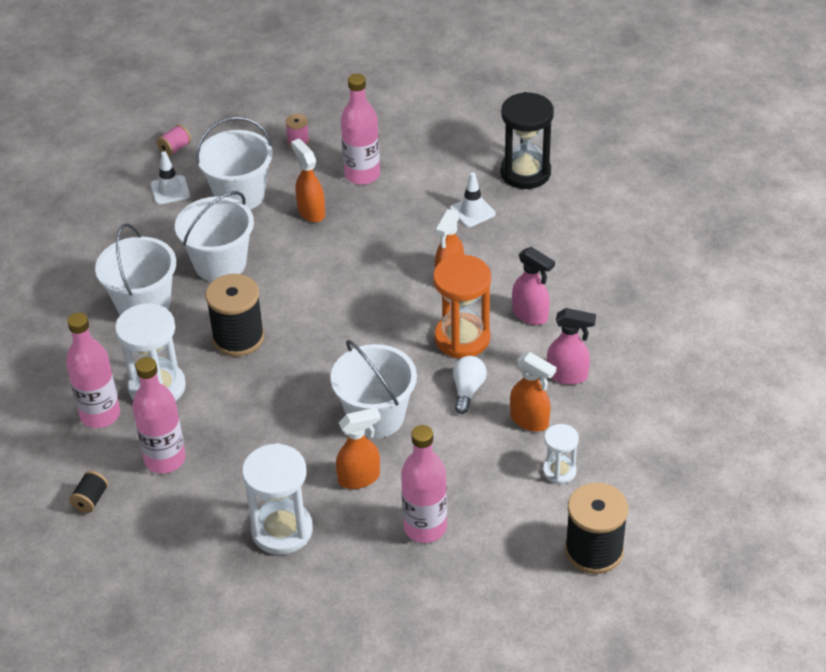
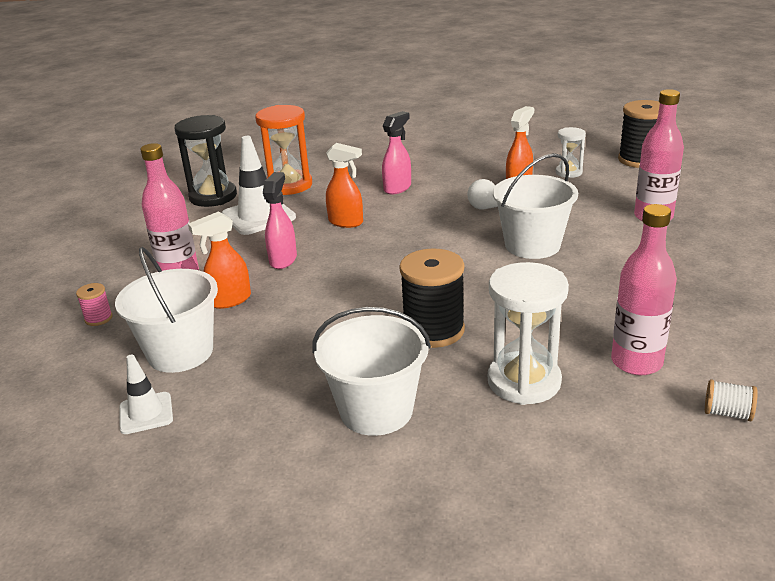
camera: 90 degrees left, 15 degrees down
pink bottle [66,313,120,428] -> none
black spool [69,471,108,513] -> white spool [705,380,758,421]
pink spool [156,124,191,157] -> none
white bucket [175,191,254,282] -> none
white hourglass [242,443,313,555] -> none
orange spray bottle [336,407,381,489] -> none
orange hourglass [433,255,491,358] -> orange hourglass moved to [255,105,312,195]
white traffic cone [450,172,496,227] -> white traffic cone [221,136,296,235], size x1.73
pink spray bottle [547,308,596,385] -> pink spray bottle moved to [263,172,297,269]

